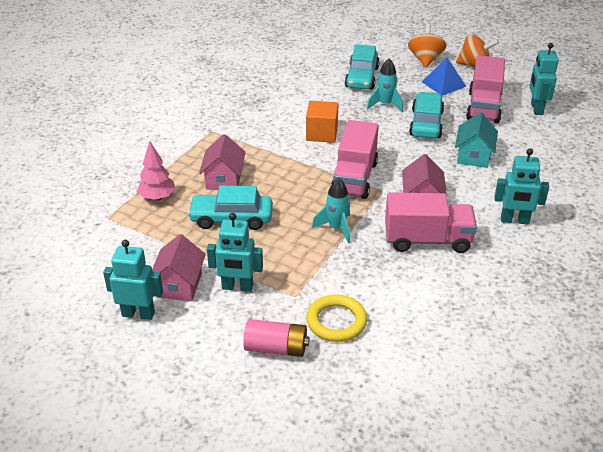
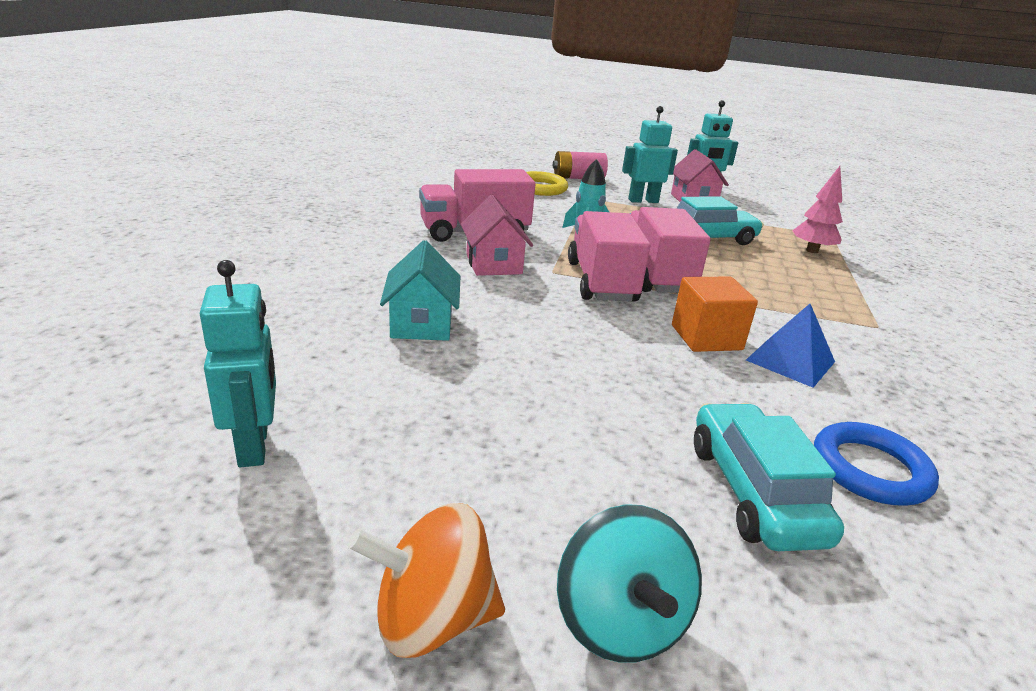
camera: 160 degrees right, 10 degrees down
pink house [199,134,246,190] -> none
turquoise rocket [367,59,403,112] -> none
orange spinning top [408,24,447,67] -> turquoise spinning top [557,504,702,663]
turquoise car [409,92,444,139] -> none
blue pyramid [422,57,466,96] -> blue pyramid moved to [746,304,835,388]
pink truck [466,55,505,123] -> pink truck moved to [629,207,711,293]
turquoise robot [494,148,549,224] -> none
none -> blue ring [814,422,939,506]

